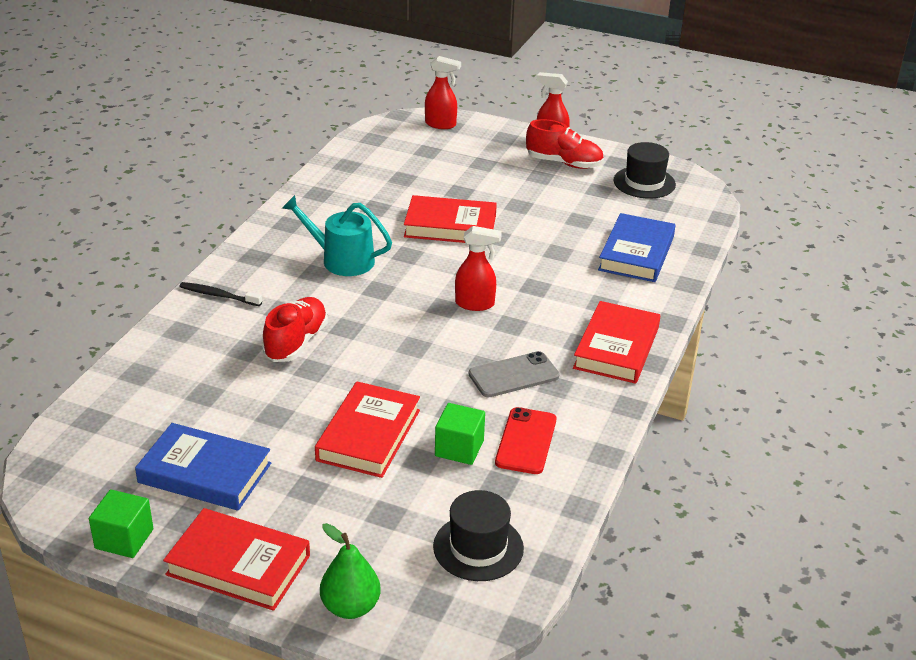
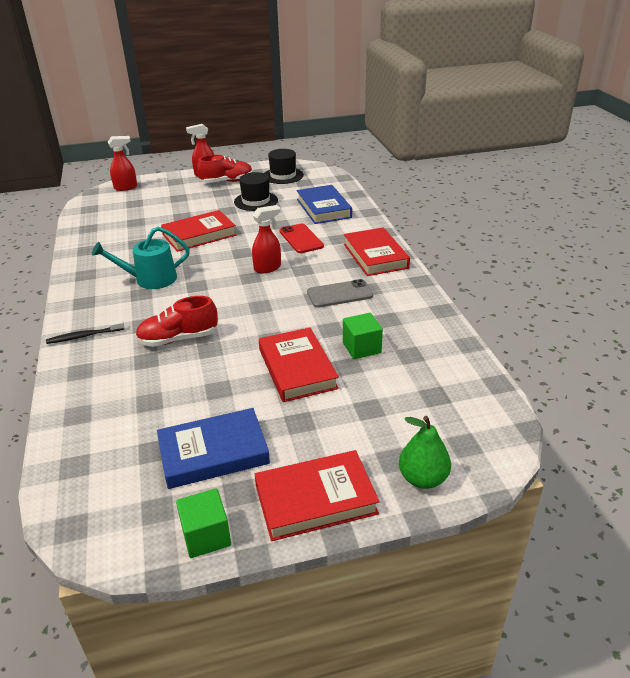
camera: 35 degrees left, 0 degrees up
red shoe [262,297,328,362] -> red shoe turned 90 degrees counterclockwise [135,296,218,347]
black hat [433,490,524,581] -> black hat moved to [234,172,278,211]
grey phone [469,351,560,397] -> grey phone turned 45 degrees clockwise [307,279,373,308]
red phone [495,407,556,474] -> red phone moved to [279,223,324,253]

